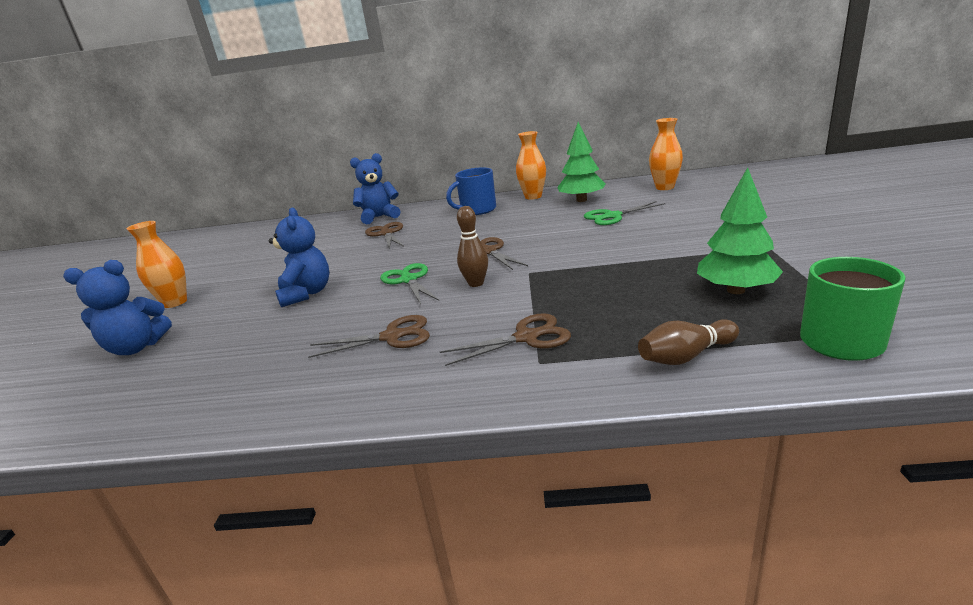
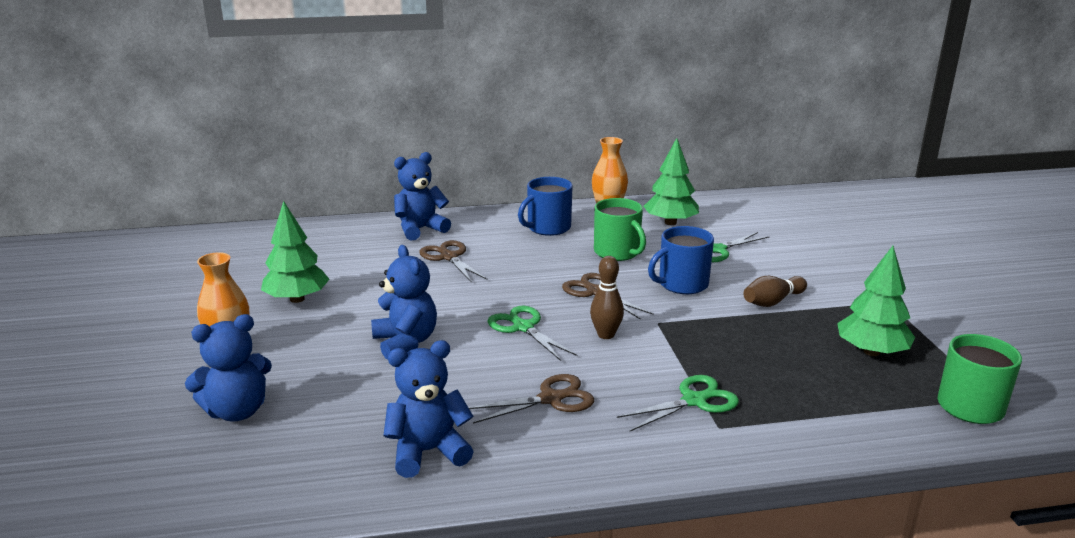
camera: 15 degrees left, 0 degrees up
brown scissors [440,313,571,366] -> green scissors [617,375,739,431]
brown bowling pin [638,319,739,365] -> brown bowling pin moved to [744,276,807,307]
orange vase [649,118,683,190] -> none
none -> green tree [261,201,329,303]
none -> blue teddy bear [383,340,474,478]
none -> green mug [594,198,646,261]
none -> blue mug [648,226,714,294]

